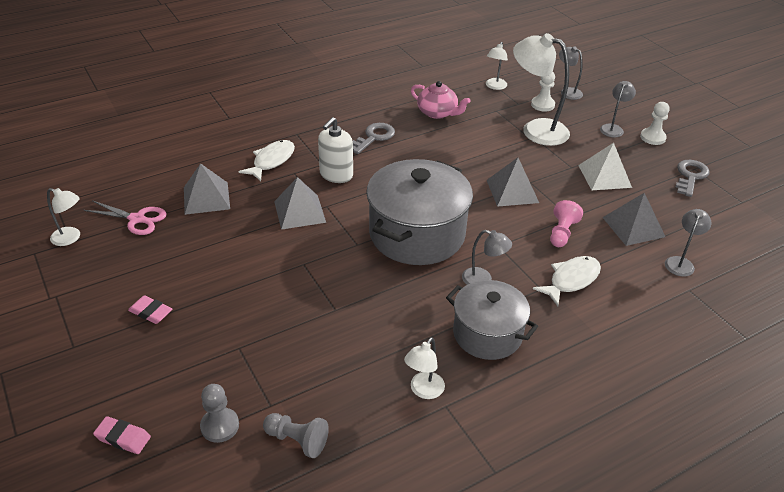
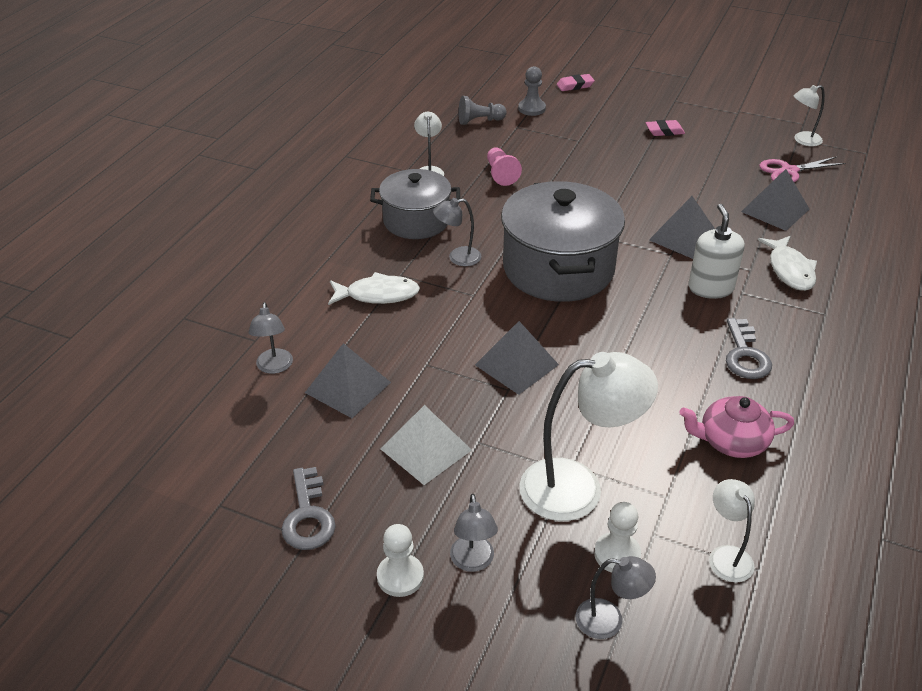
camera: 145 degrees right, 0 degrees up
white fish [533,256,601,306] -> white fish turned 105 degrees counterclockwise [328,272,420,305]
pink pawn [550,200,583,247] -> pink pawn moved to [487,147,522,186]

